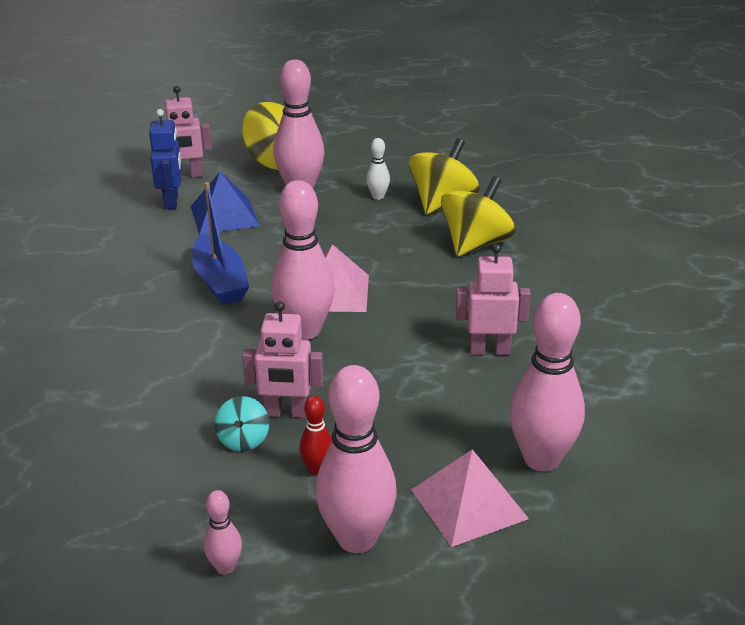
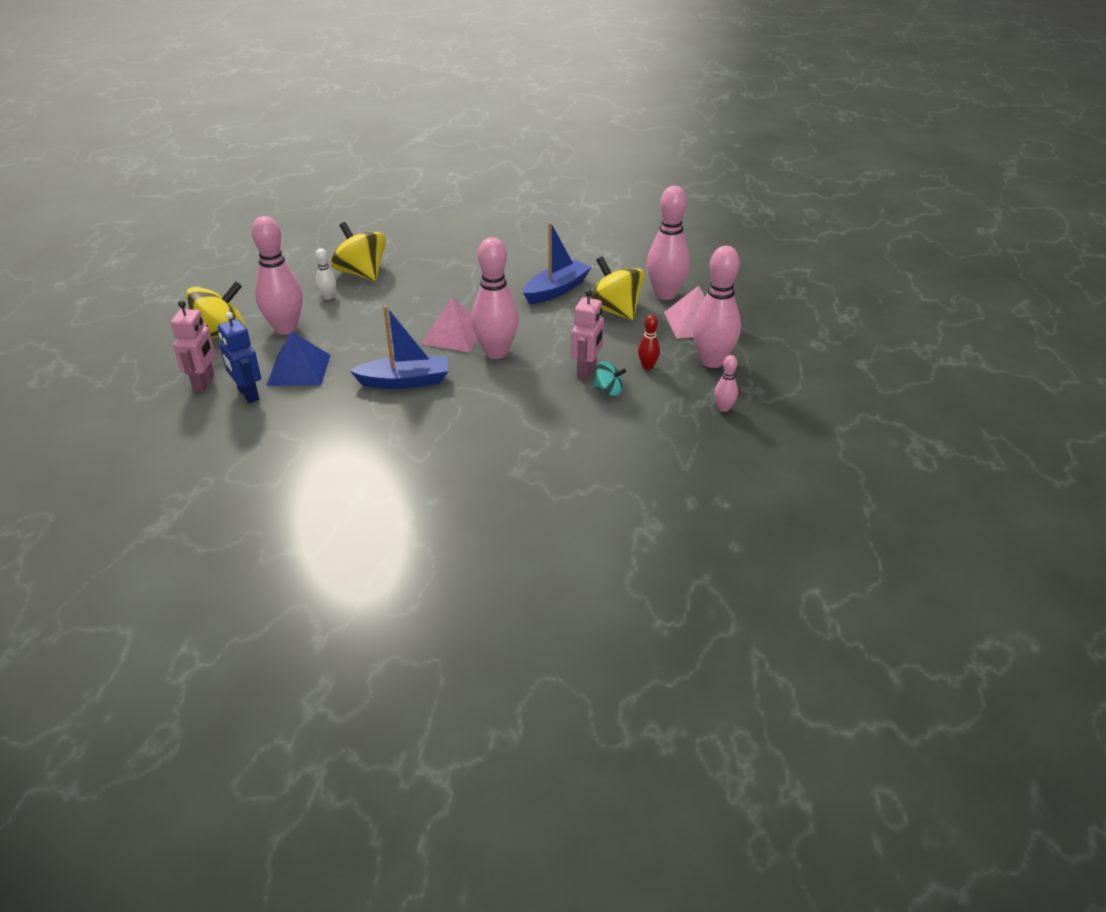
camera: 75 degrees left, 5 degrees up
blue robot [149,109,182,209] -> blue robot turned 135 degrees counterclockwise [218,312,261,403]
yellow spinning top [441,176,516,257] -> yellow spinning top moved to [590,256,645,320]
pink robot [456,244,531,355] -> blue boat [523,222,592,304]

